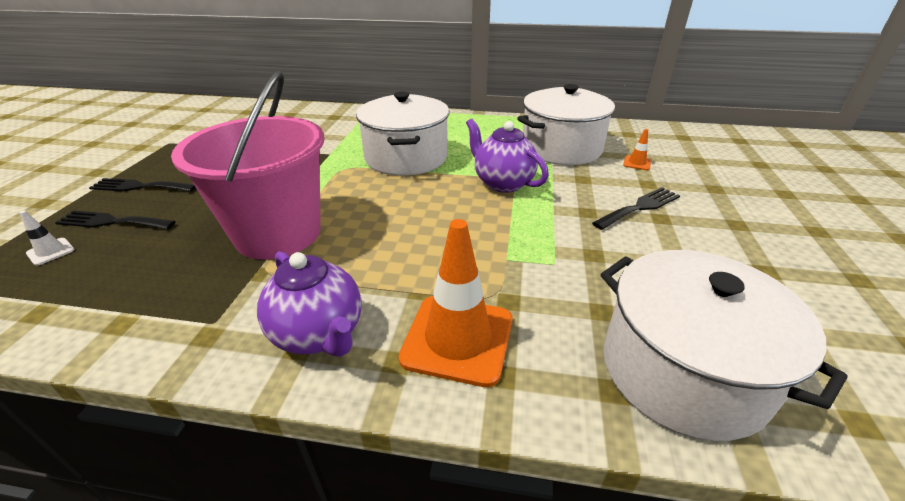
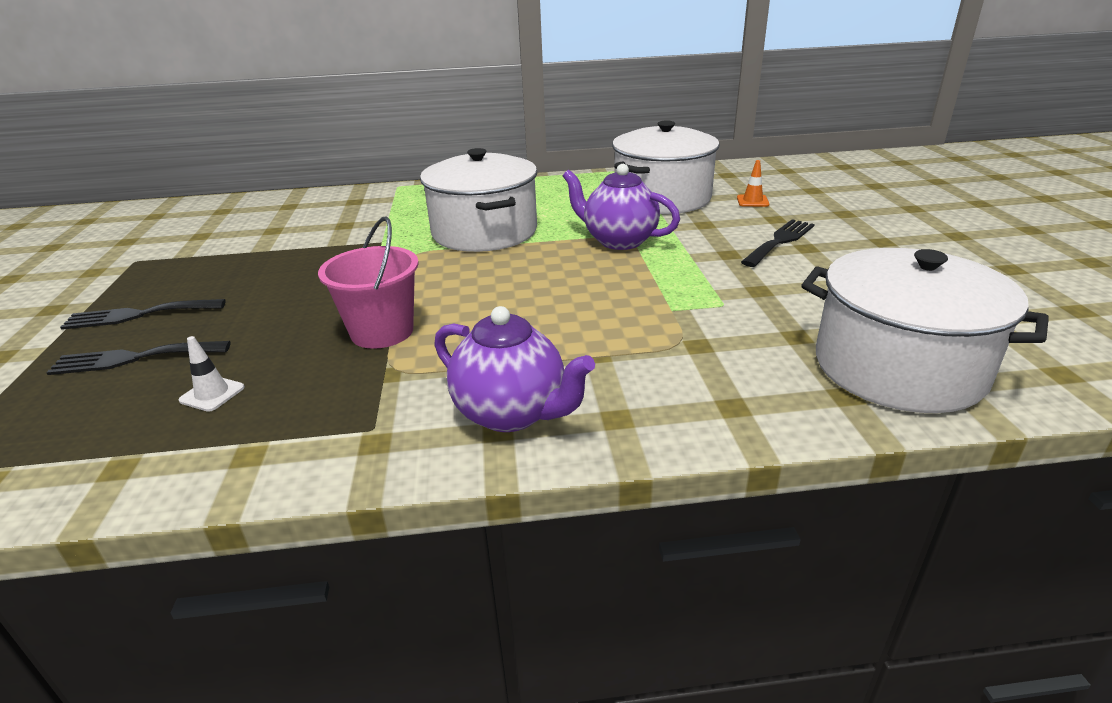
camera: 15 degrees left, 5 degrees down
white traffic cone [20,211,74,266] -> white traffic cone moved to [179,336,245,412]
pink bucket [171,71,325,260] -> pink bucket [318,216,419,349], size x0.58
orange traffic cone [399,219,513,387] -> none

